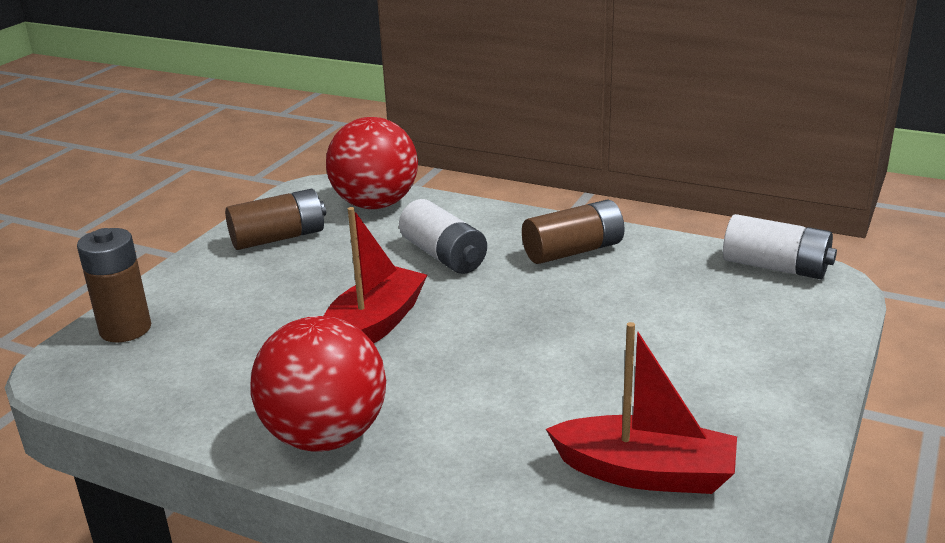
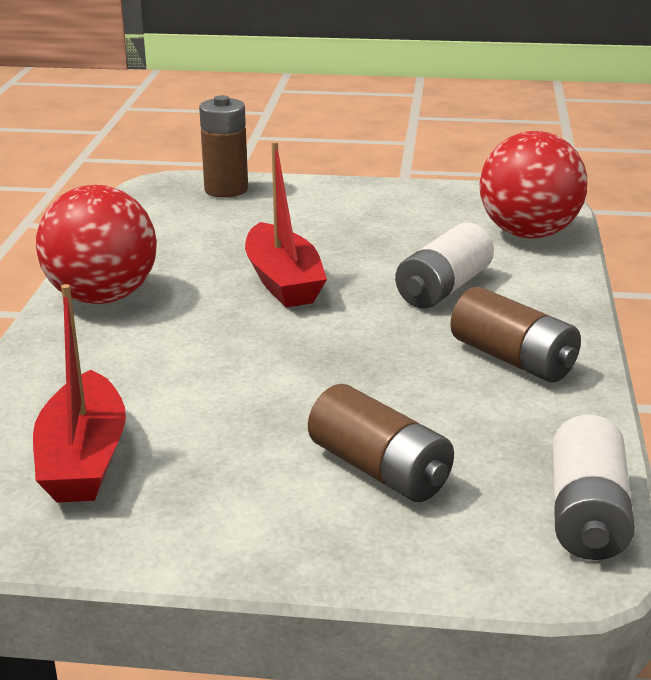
camera: 70 degrees right, 0 degrees up
brown battery [225,189,326,250] -> brown battery moved to [308,384,454,502]
red boat [324,207,427,343] -> red boat turned 60 degrees clockwise [245,141,327,308]

